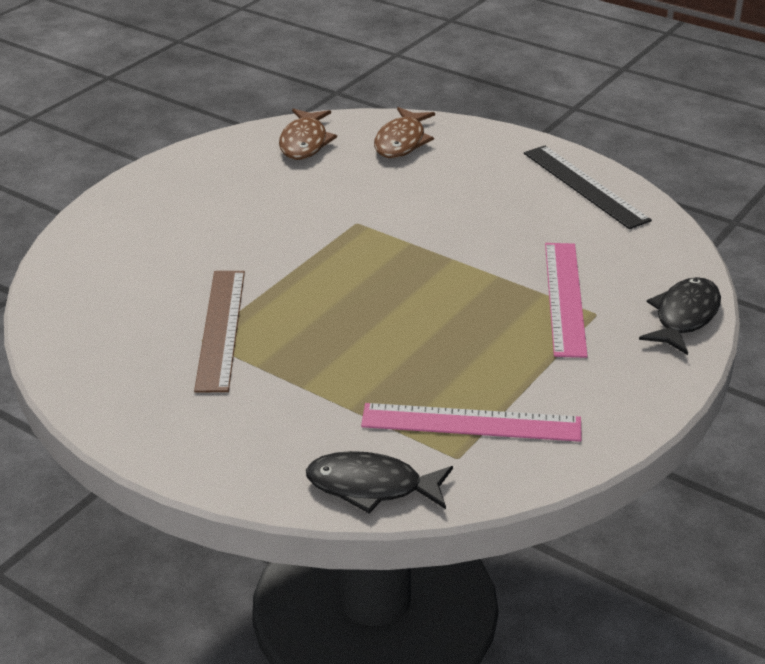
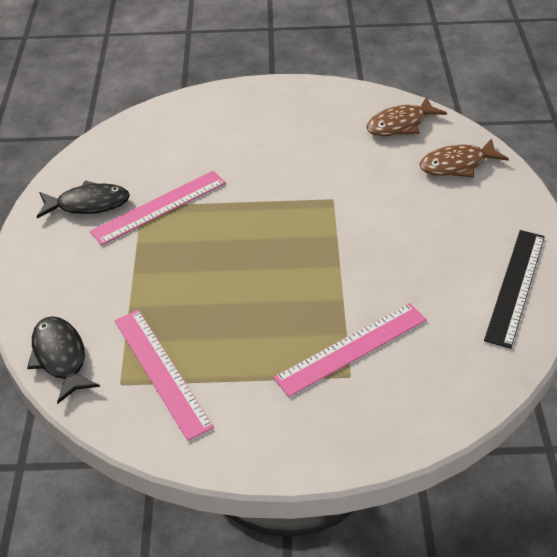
camera: 55 degrees right, 10 degrees up
brown ruler [194,271,245,392] -> pink ruler [90,171,226,245]
black fish [639,277,721,355] -> black fish moved to [37,181,130,218]

